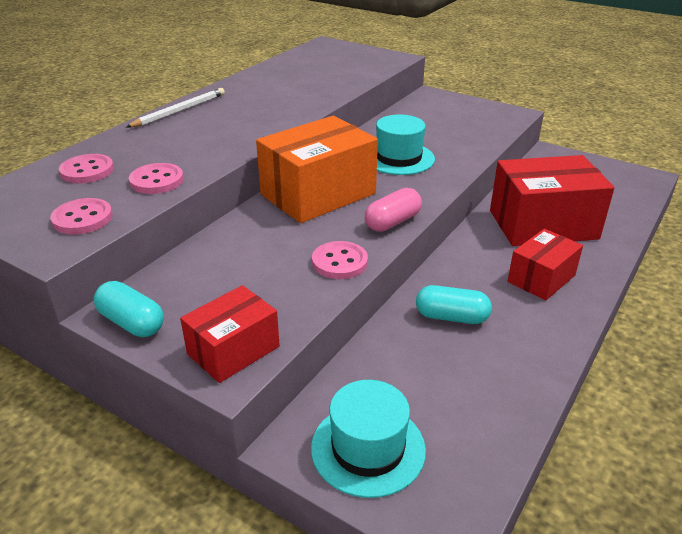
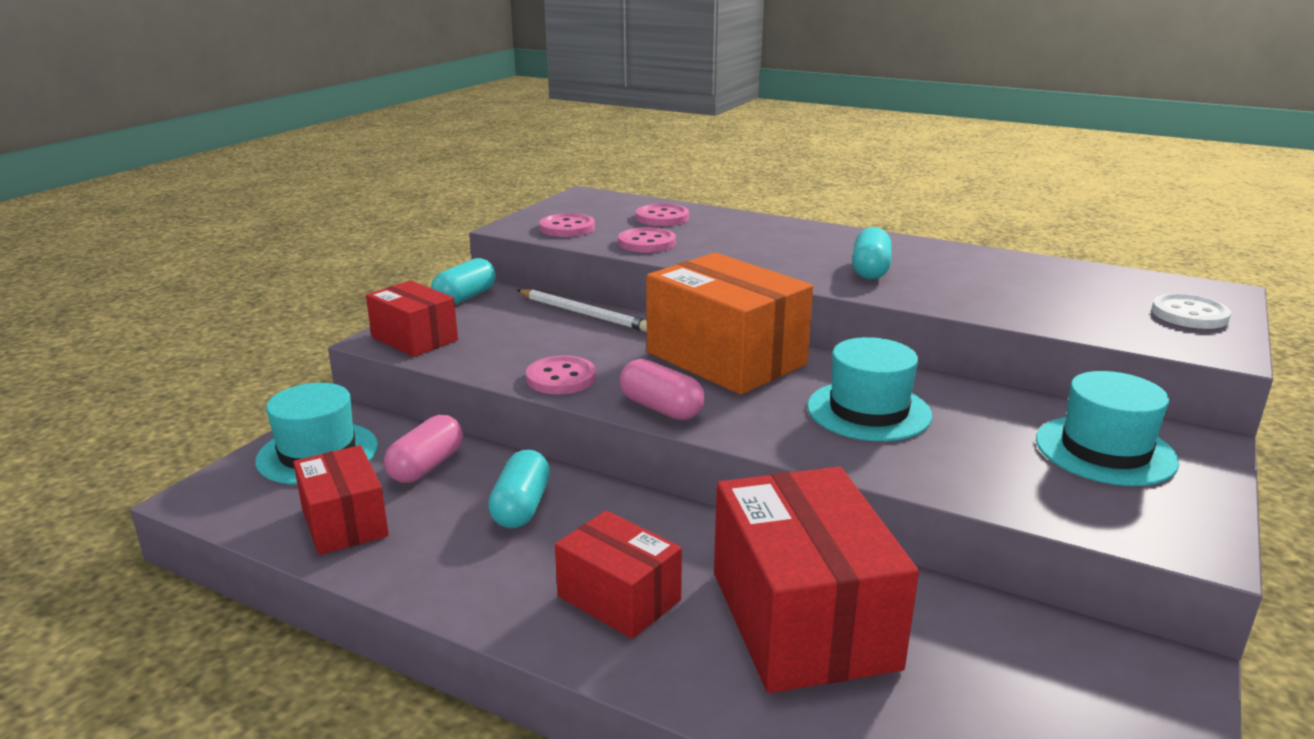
camera: 85 degrees right, 10 degrees down
white pencil [126,88,225,127] -> white pencil moved to [517,289,647,332]
none -> red box [293,445,389,555]
none -> pink capsule [384,415,463,483]
none -> turquoise capsule [852,227,892,279]
none -> turquoise hat [1036,371,1179,486]
none -> white button [1151,294,1231,329]

